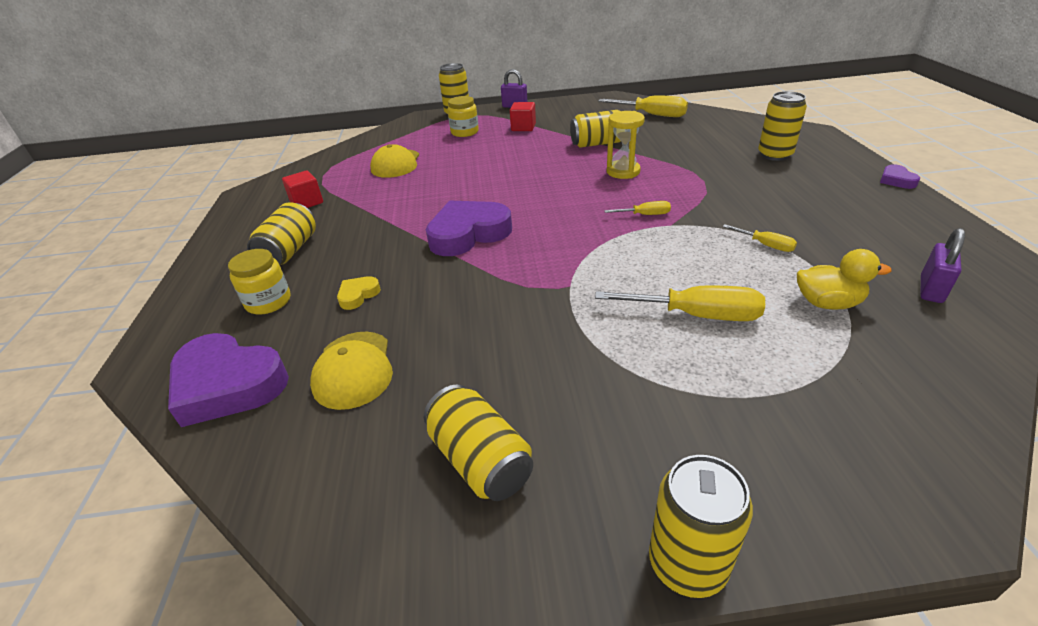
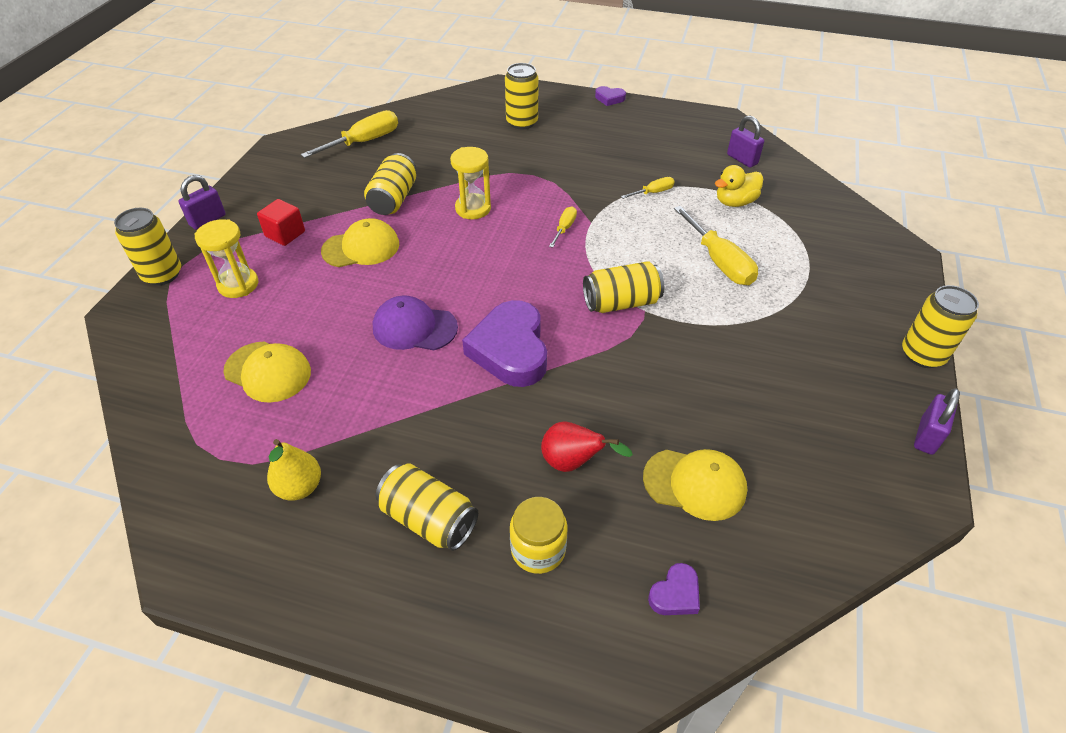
camera: 70 degrees left, 10 degrees up
purple heart [168,333,289,427] -> purple heart [648,563,700,615], size x0.45
red cube [282,170,323,208] -> yellow pear [267,439,321,500]
yellow heart [337,276,381,310] -> red pear [541,422,633,472]
yellow can [424,385,533,501] -> yellow can moved to [583,261,664,313]
yellow jar [447,96,479,137] -> yellow hourglass [194,219,258,298]
yellow screwdriver [595,285,765,321] -> yellow screwdriver turned 120 degrees clockwise [674,206,758,285]
yellow duck [797,249,892,309] -> yellow duck turned 150 degrees counterclockwise [715,165,763,207]
none -> yellow cap [321,218,399,267]
none -> purple cap [372,295,458,350]
none -> purple padlock [914,388,960,455]

